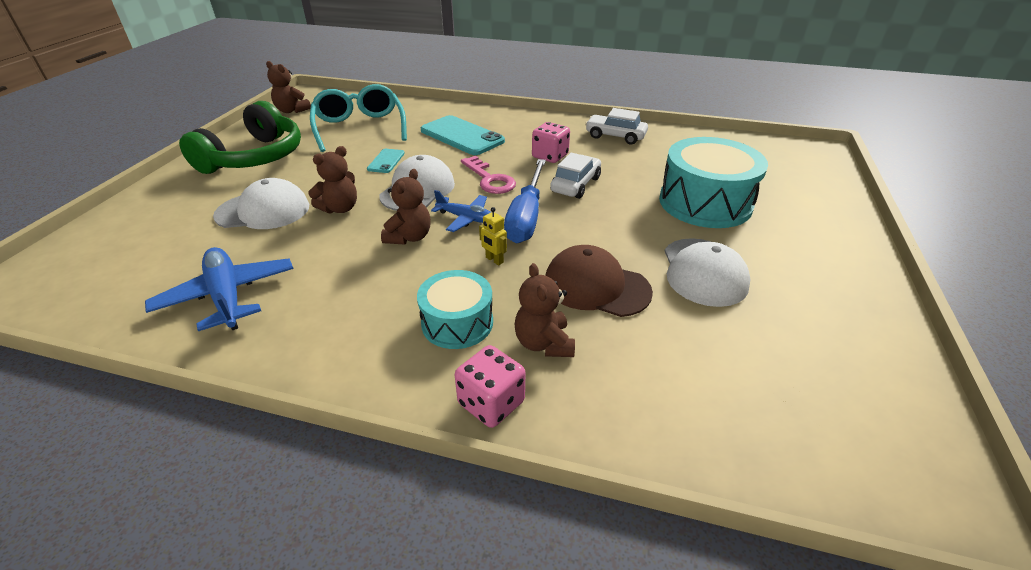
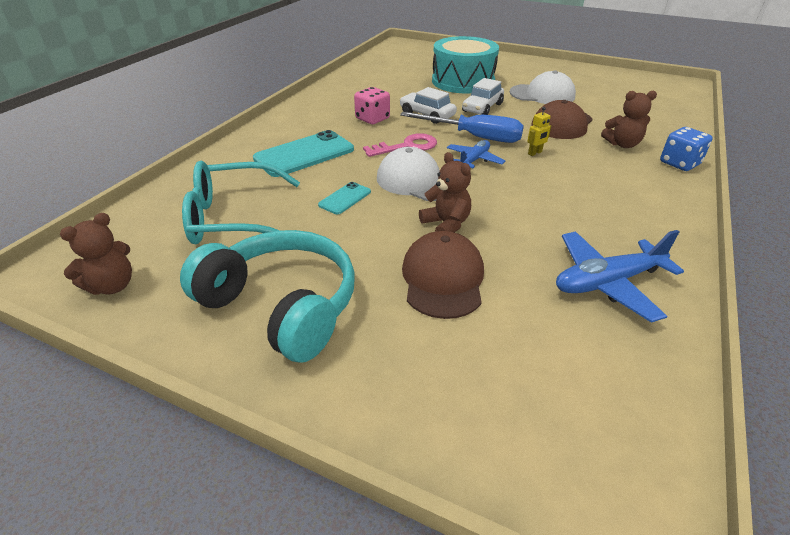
camera: 80 degrees left, 0 degrees up
green headphones [179,101,301,174] -> turquoise headphones [180,230,355,363]
white cap [213,178,309,229] -> brown cap [402,231,484,319]
turquoise phone [367,149,405,173] -> turquoise phone turned 75 degrees counterclockwise [318,182,371,215]
brown teddy bear [381,169,431,245] -> none
turquoise drum [417,270,493,349] -> none
pink dice [455,345,525,428] -> blue dice [660,127,713,171]
white car [585,108,648,144] -> white car moved to [462,78,504,115]

